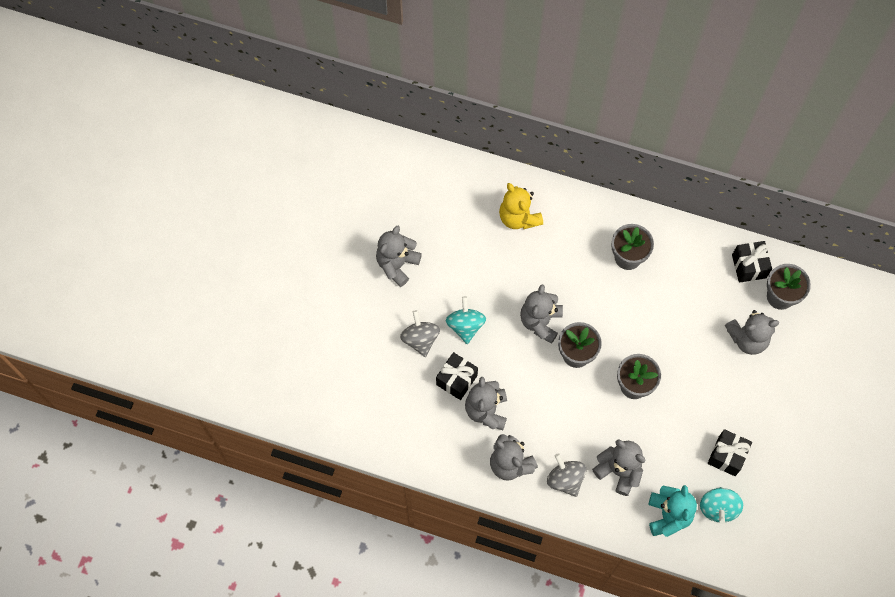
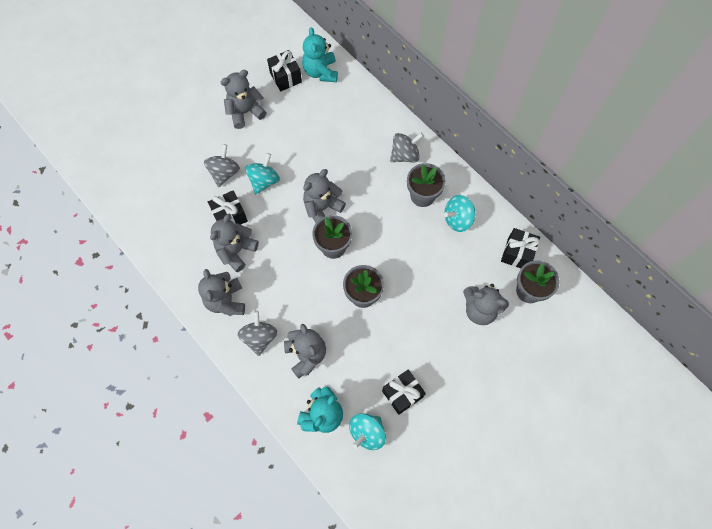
camera: 30 degrees right, 0 degrees up
yellow teddy bear [499,183,543,229] -> none
none -> black gift [267,50,302,91]
none -> turquoise teddy bear [302,27,338,82]
none -> grey spinning top [390,133,424,162]
none -> turquoise spinning top [444,195,475,232]

